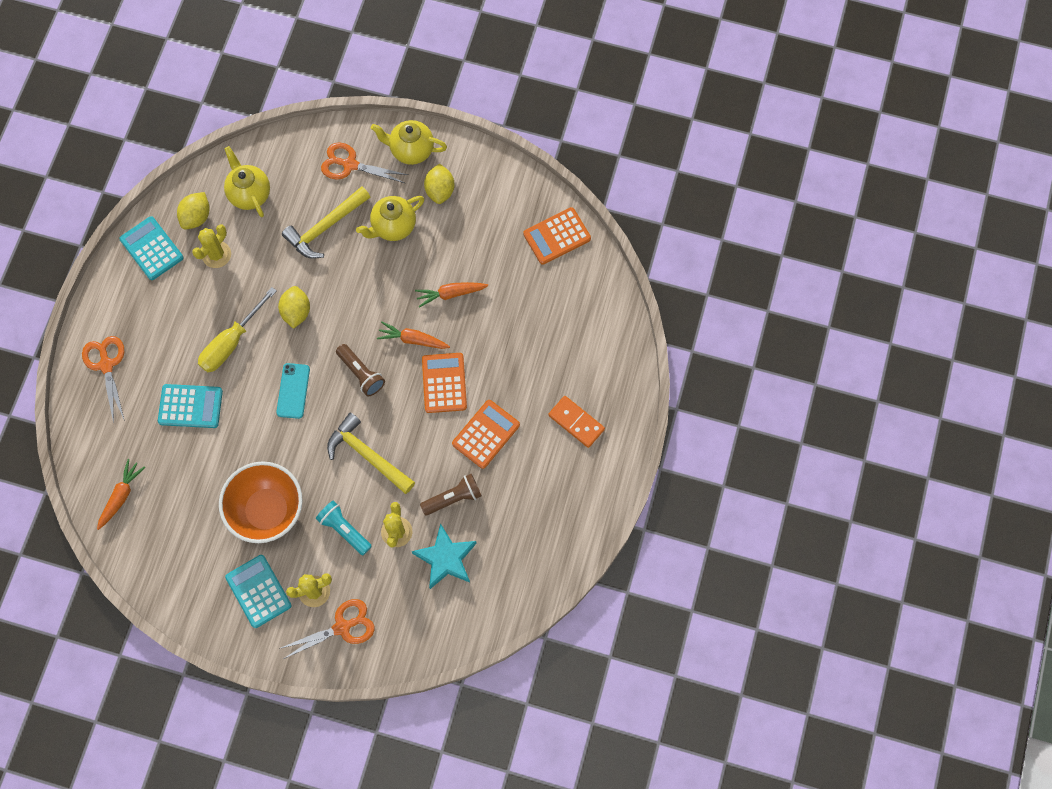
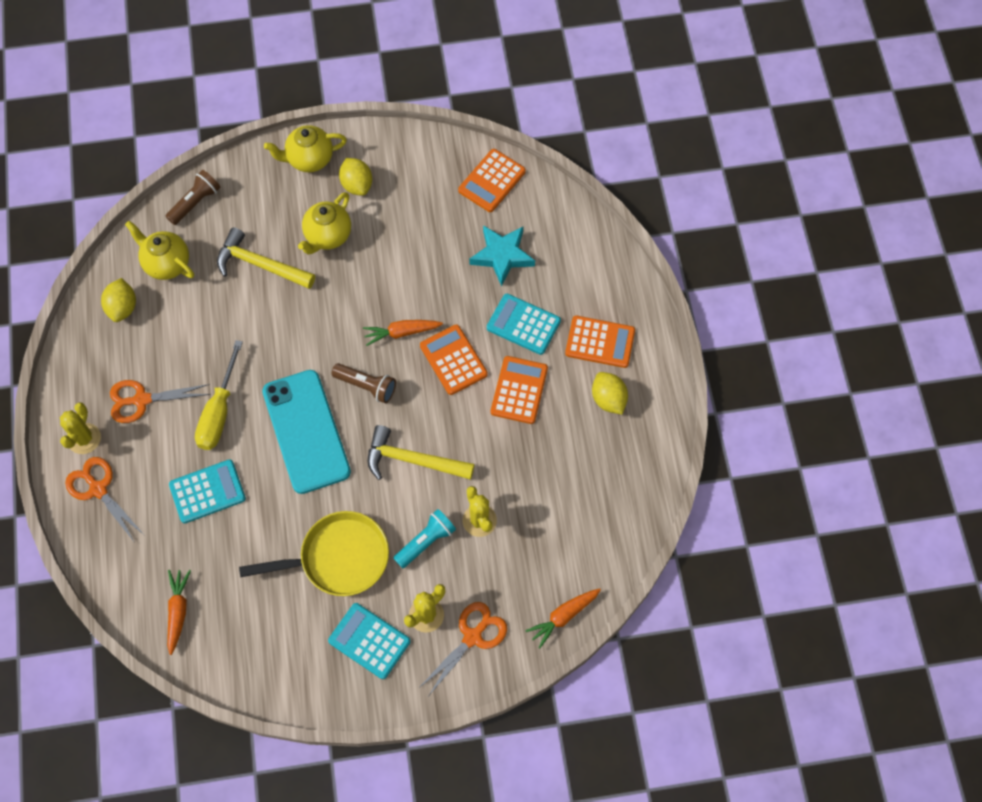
camera: 25 degrees left, 5 degrees down
turquoise calculator [119,216,184,280] -> turquoise calculator moved to [487,294,561,355]
yellow cactus [192,224,231,268] -> yellow cactus moved to [60,402,101,454]
orange bowl [219,461,303,543] -> yellow pan [239,511,389,596]
turquoise phone [276,363,310,419] -> turquoise phone [262,370,351,494], size x2.01
yellow lemon [278,286,310,329] -> yellow lemon moved to [592,372,628,415]
yellow hammer [282,186,370,259] -> yellow hammer turned 90 degrees clockwise [217,227,315,289]
turquoise flashlight [316,501,372,555] -> turquoise flashlight turned 120 degrees clockwise [393,509,456,569]
orange scissors [321,142,408,183] -> orange scissors moved to [110,380,211,423]
turquoise star [412,523,477,589] -> turquoise star moved to [469,225,535,287]
orange carrot [415,282,488,308] -> orange carrot moved to [525,588,601,649]
brown flashlight [420,474,482,516] -> brown flashlight moved to [166,170,221,225]
orange domino [548,396,605,448] -> orange calculator [565,316,635,368]

